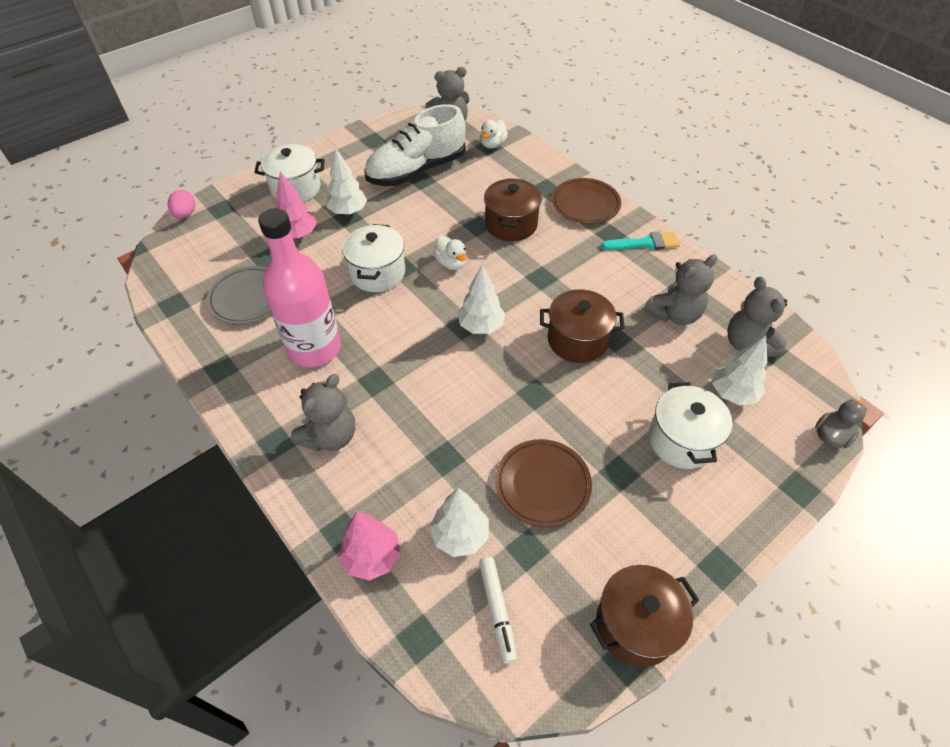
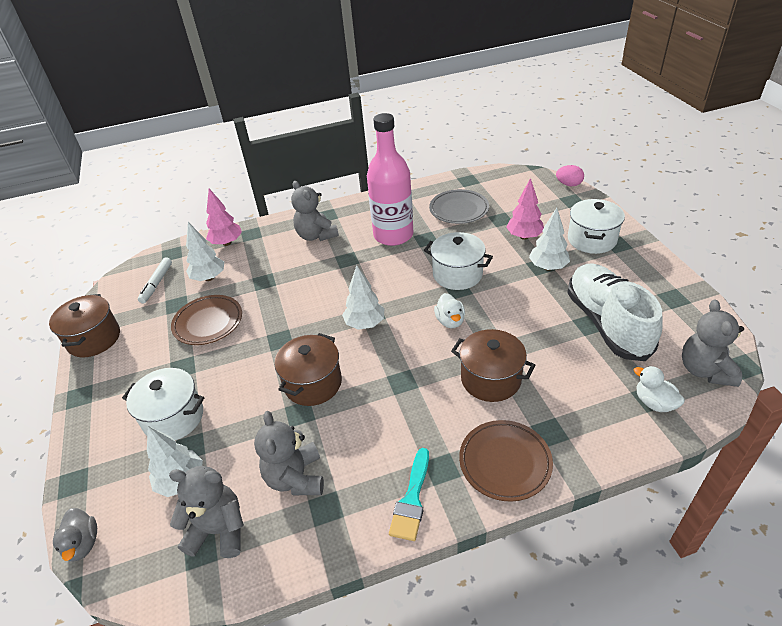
camera: 115 degrees right, 10 degrees down
white duck [433,236,467,270] -> white duck turned 90 degrees counterclockwise [434,293,465,328]
white marker [479,557,517,664] -> white marker turned 90 degrees counterclockwise [138,257,172,303]

